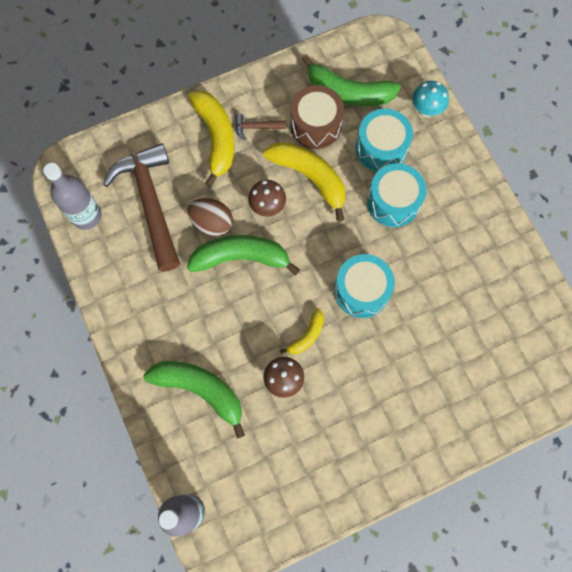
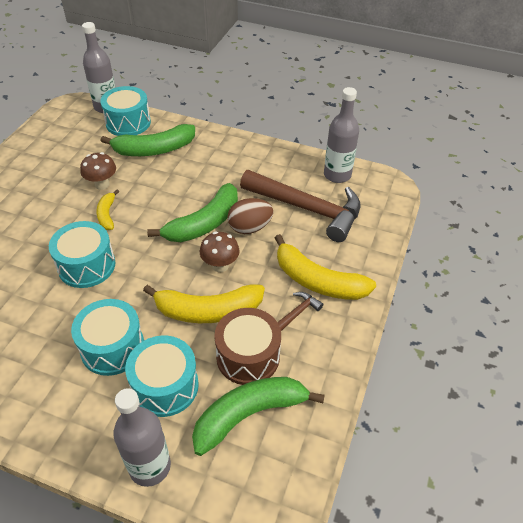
camera: 135 degrees right, 25 degrees down
turquoise mushroom [412,81,449,117] -> grey bottle [113,388,171,487]
none -> turquoise drum [100,86,151,136]

